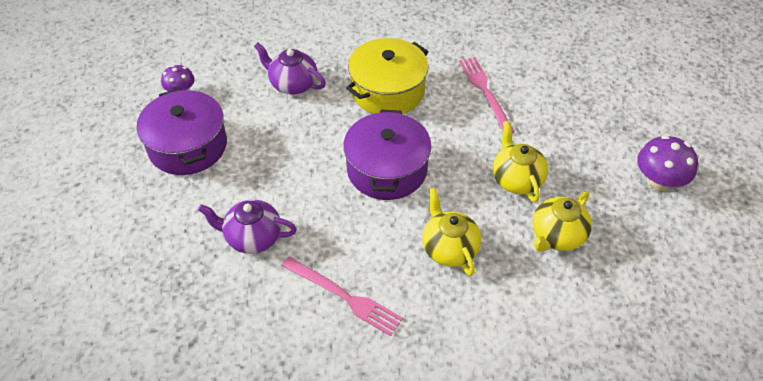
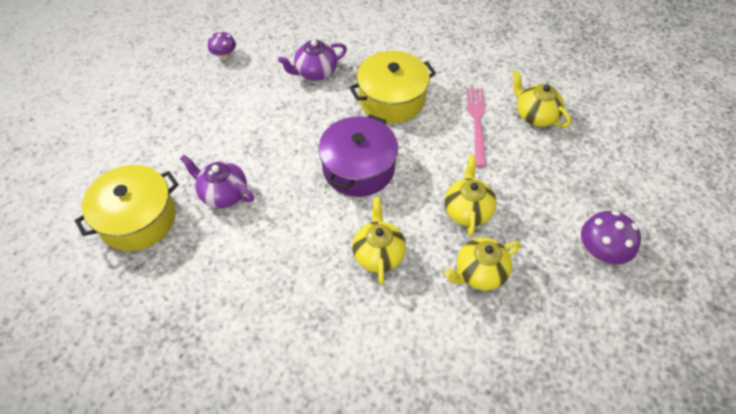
camera: 20 degrees right, 5 degrees up
purple pot [137,88,227,175] -> none
purple teapot [254,43,326,95] -> purple teapot turned 75 degrees counterclockwise [278,40,347,81]
pink fork [282,257,403,336] -> none
none -> yellow pot [75,165,179,251]
none -> yellow teapot [512,70,571,128]

